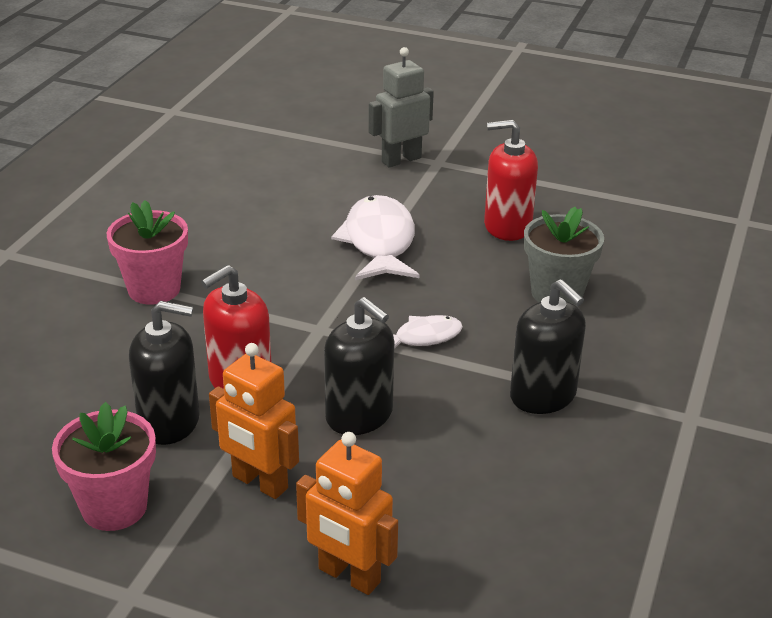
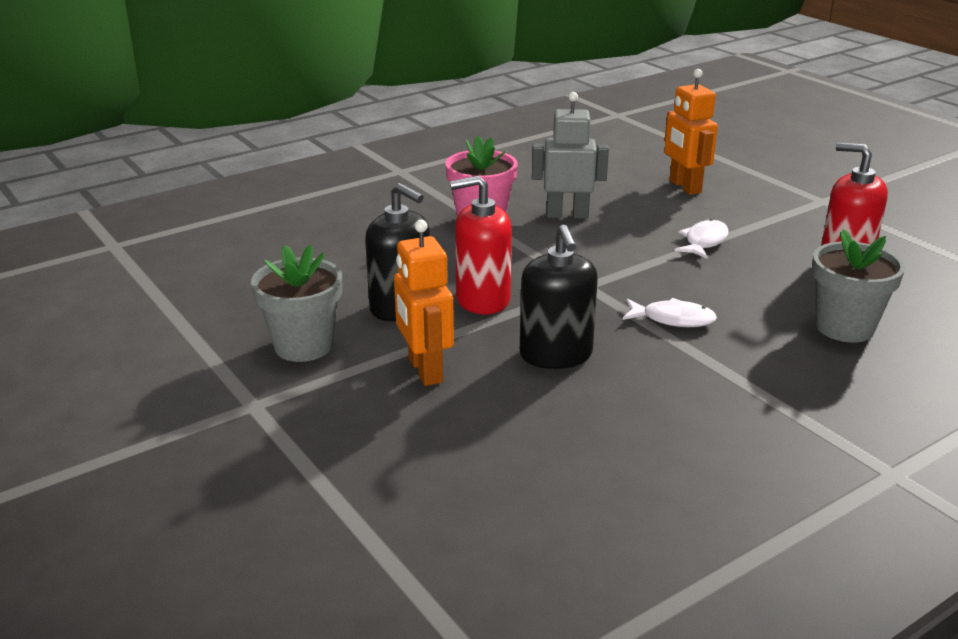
camera: 35 degrees right, 5 degrees down
pink flower pot [52,402,156,531] -> grey flower pot [251,245,342,362]
orange robot [296,432,398,595] -> orange robot moved to [665,69,718,195]
white fish [331,195,419,280] -> white fish [674,219,729,259], size x0.55
grey robot [369,47,434,167] -> grey robot moved to [532,92,609,219]
black soap dispenser [510,279,586,414] -> none

